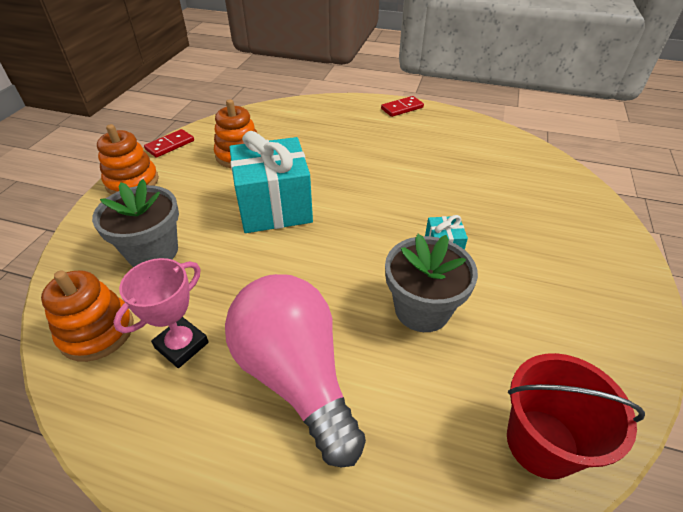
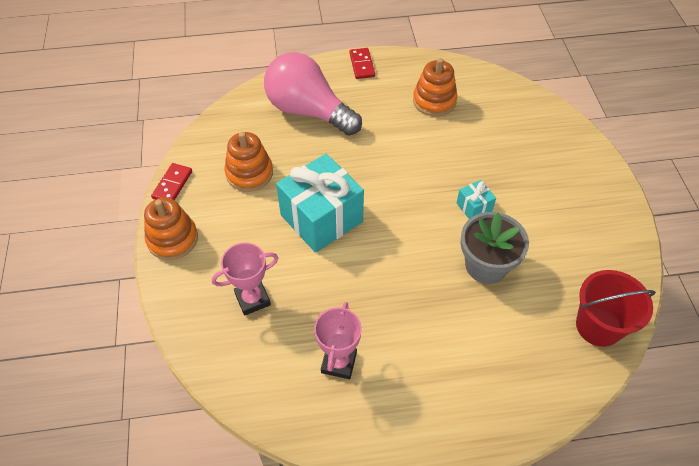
camera: 25 degrees left, 10 degrees up
orange stacking toy [41,270,134,362] -> orange stacking toy moved to [413,58,457,116]
grey flower pot [92,179,179,267] -> pink trophy [212,242,278,316]
pink light bulb [225,274,366,468] -> pink light bulb moved to [264,52,362,136]
red domino [381,96,424,117] -> red domino turned 45 degrees counterclockwise [349,48,375,79]

